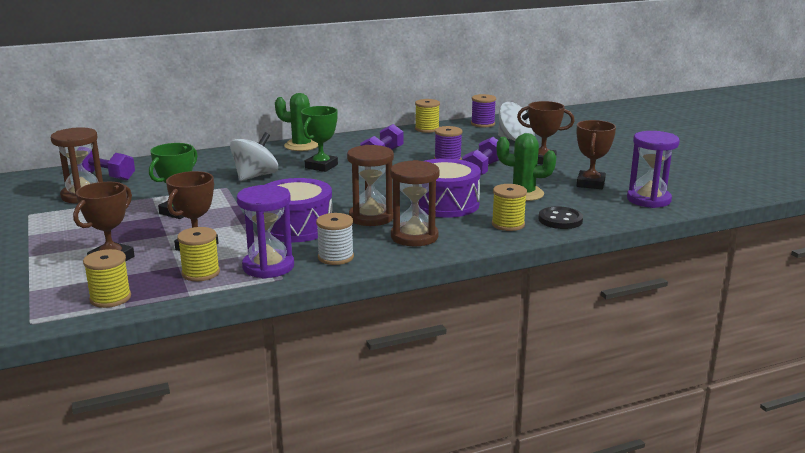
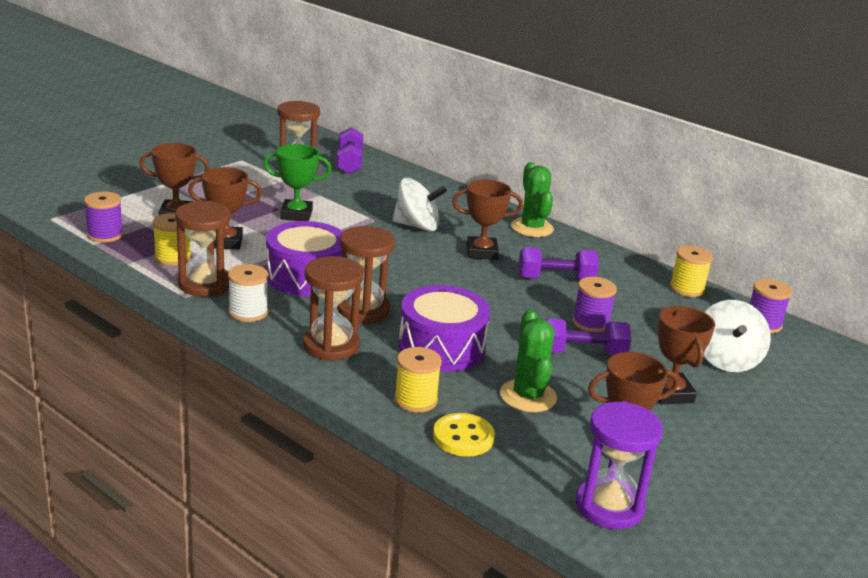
camera: 60 degrees right, 5 degrees up
yellow spool [83,249,131,308] -> purple spool [84,192,124,242]
purple hourglass [237,185,294,279] -> brown hourglass [175,201,231,297]
green trophy [301,106,338,172] -> brown trophy [452,179,523,260]
black button [538,206,583,229] -> yellow button [433,413,495,457]

